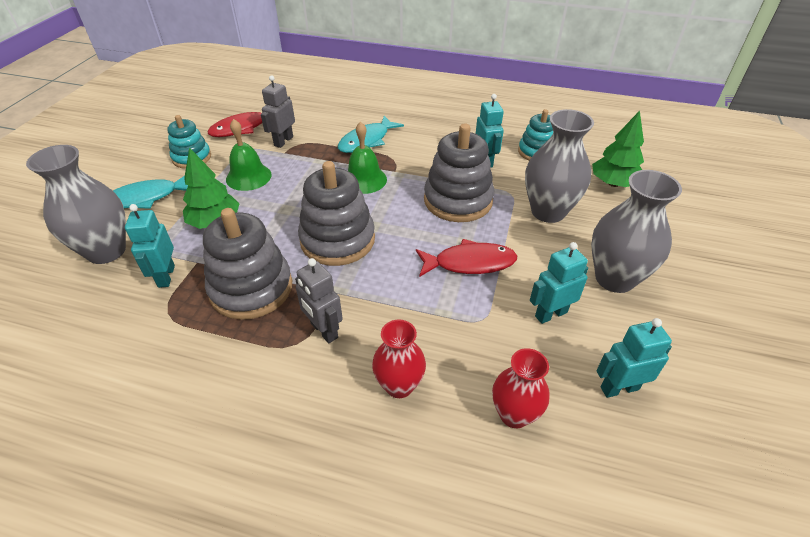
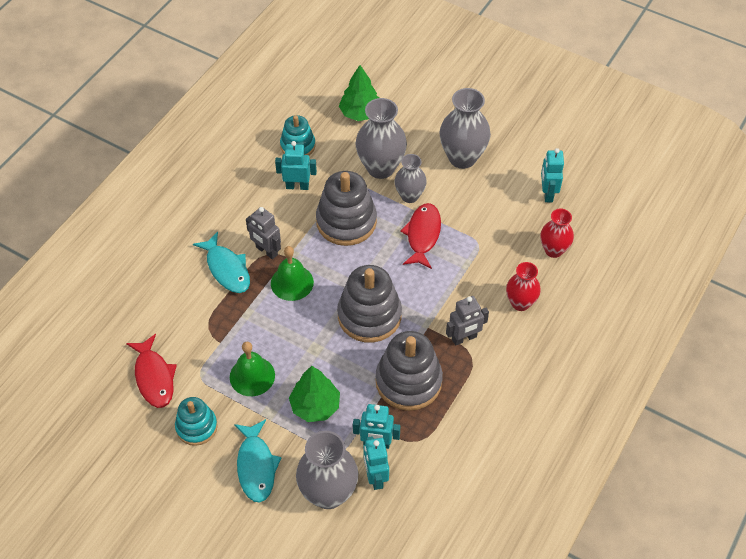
camera: 75 degrees left, 10 degrees up
grey robot [261,75,295,148] -> grey robot moved to [246,207,281,259]
turquoise robot [530,242,588,324] -> turquoise robot moved to [363,436,389,490]
none -> grey vase [395,154,427,203]

